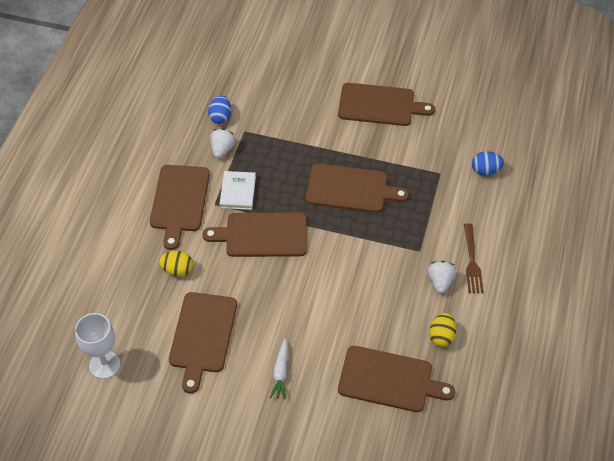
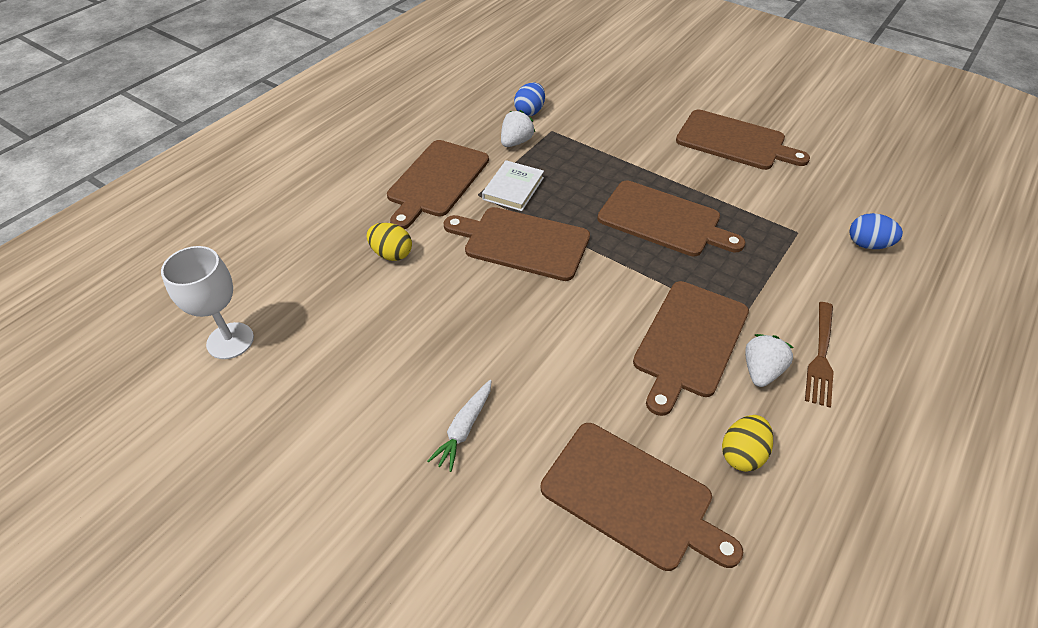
camera: 20 degrees right, 5 degrees down
brown cutting board [169,292,237,394] -> brown cutting board moved to [633,281,749,416]

